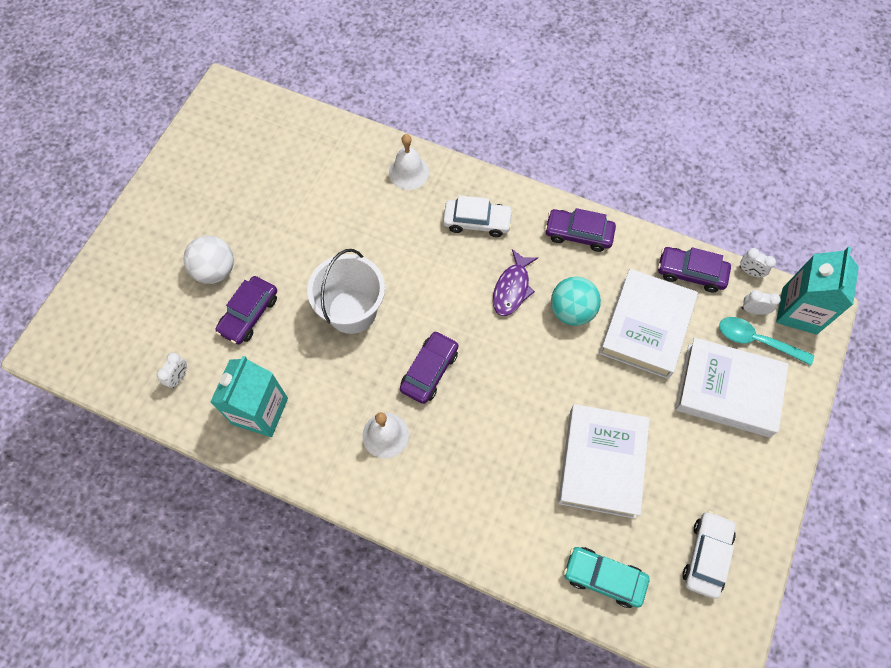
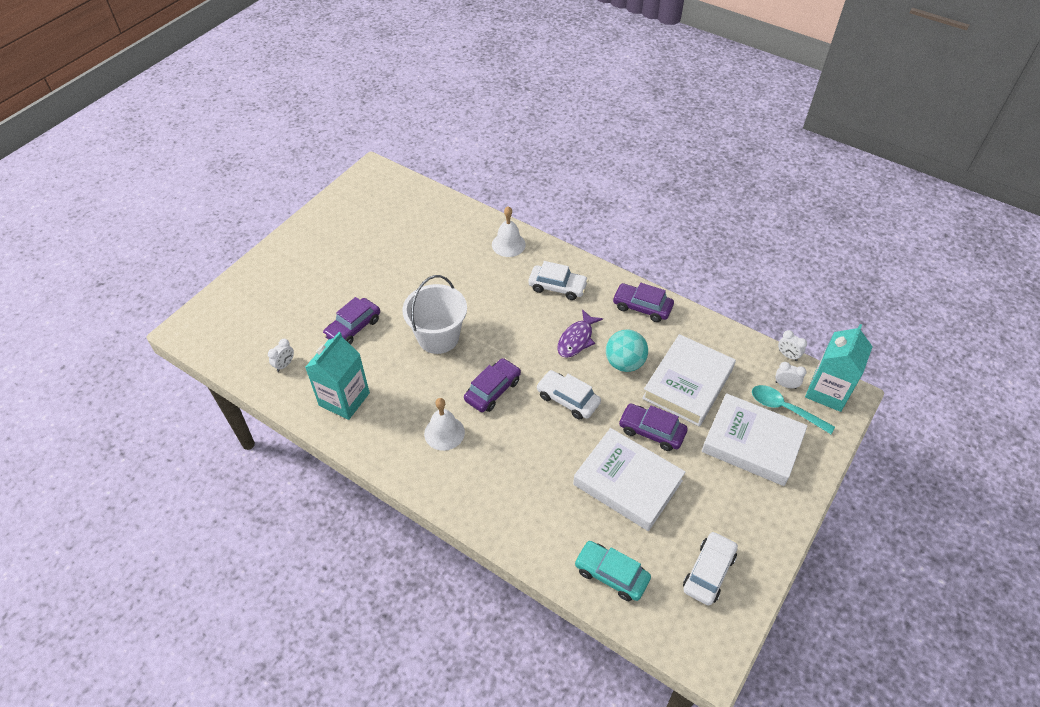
camera: 10 degrees right, 15 degrees down
white ball [183,235,234,284] -> none
white book [558,404,650,519] -> white book turned 75 degrees counterclockwise [573,428,685,531]
purple car [658,247,731,292] -> purple car moved to [619,403,688,451]
none -> white car [536,370,601,420]

